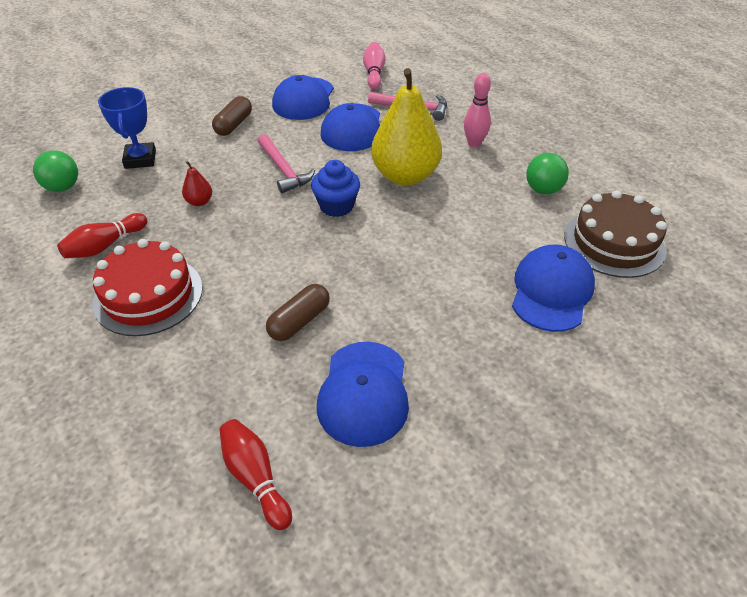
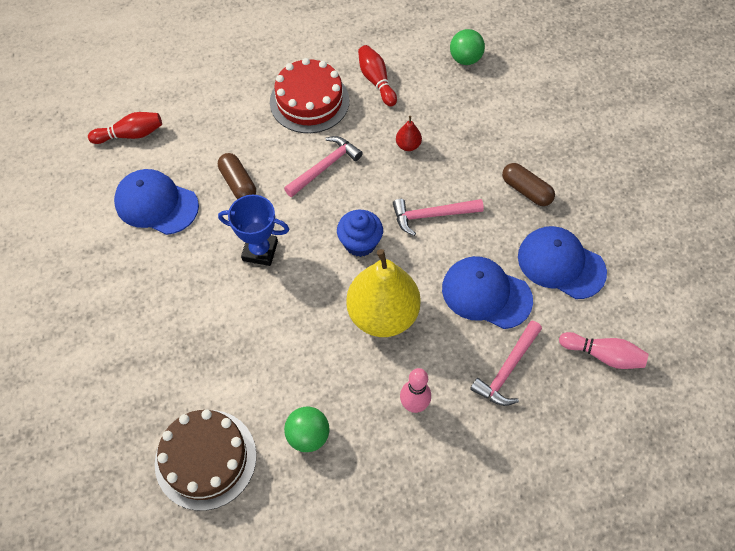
camera: 110 degrees right, 15 degrees up
blue trophy [98,87,156,169] -> blue trophy moved to [218,195,289,266]
blue cap [512,245,595,332] -> none
none -> pink hammer [284,136,363,197]

